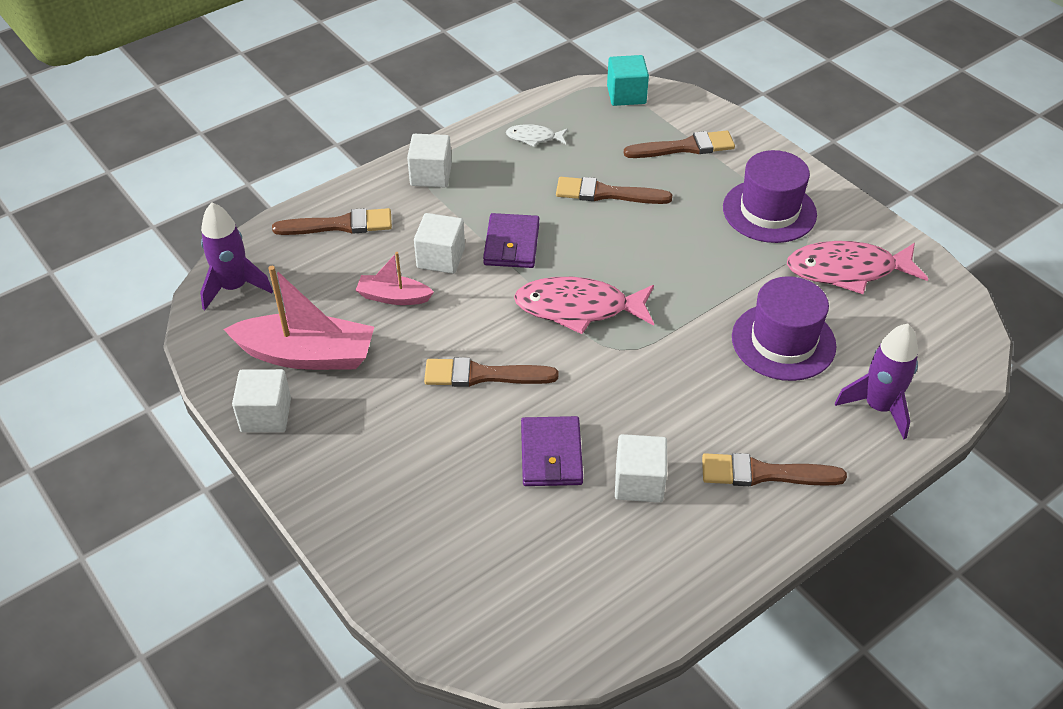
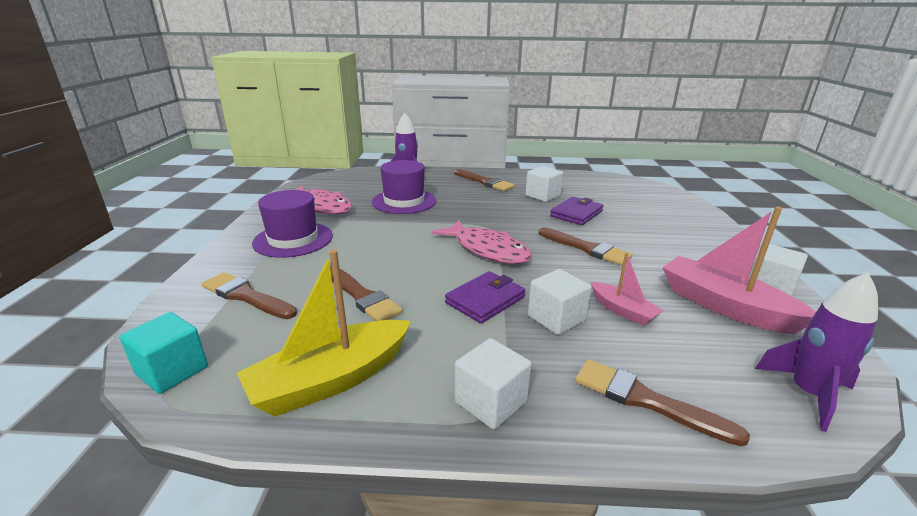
camera: 140 degrees left, 20 degrees down
white fish [506,124,568,147] -> yellow boat [237,250,411,416]

